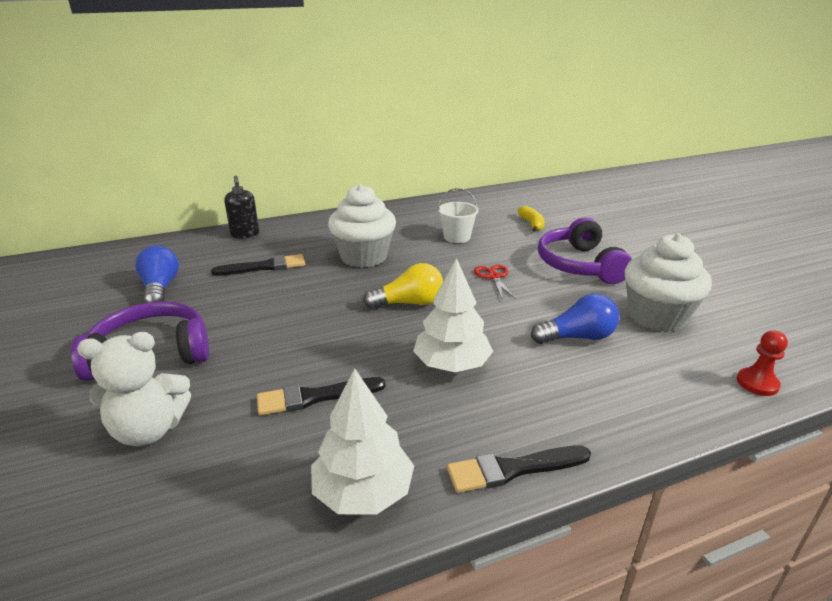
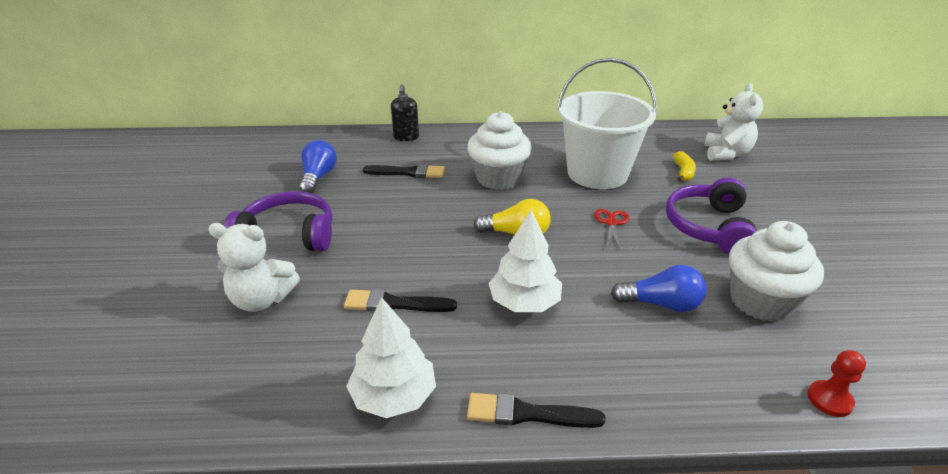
camera: 20 degrees right, 5 degrees up
white bucket [438,188,478,243] -> white bucket [557,58,657,189], size x2.26
none -> white teddy bear [704,83,763,161]

